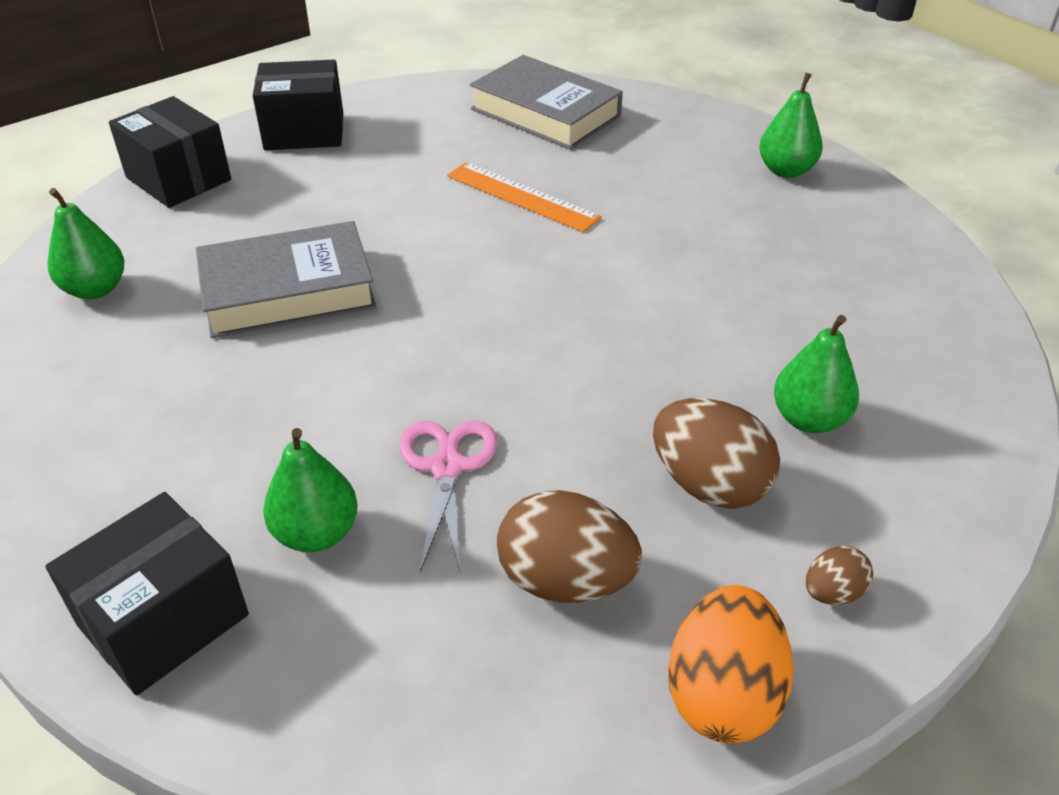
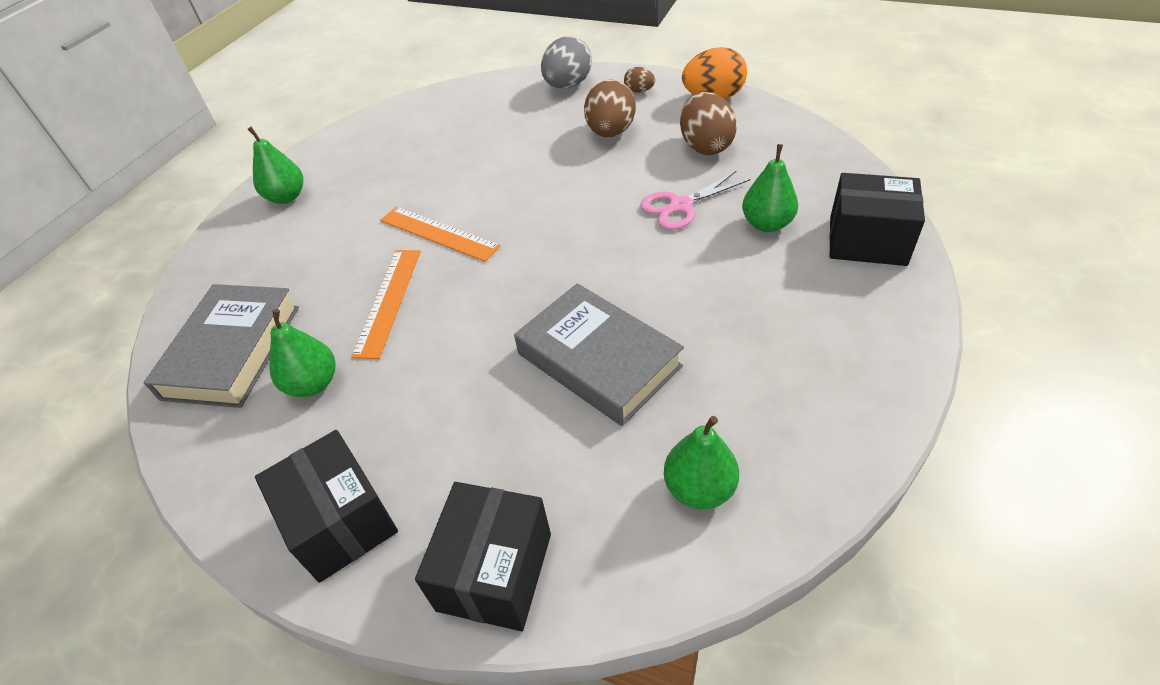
camera: 115 degrees left, 5 degrees up
green pear [774,315,859,433] -> green pear moved to [269,309,336,397]
none -> orange ruler [380,206,501,262]
none -> grey egg [541,36,592,89]

